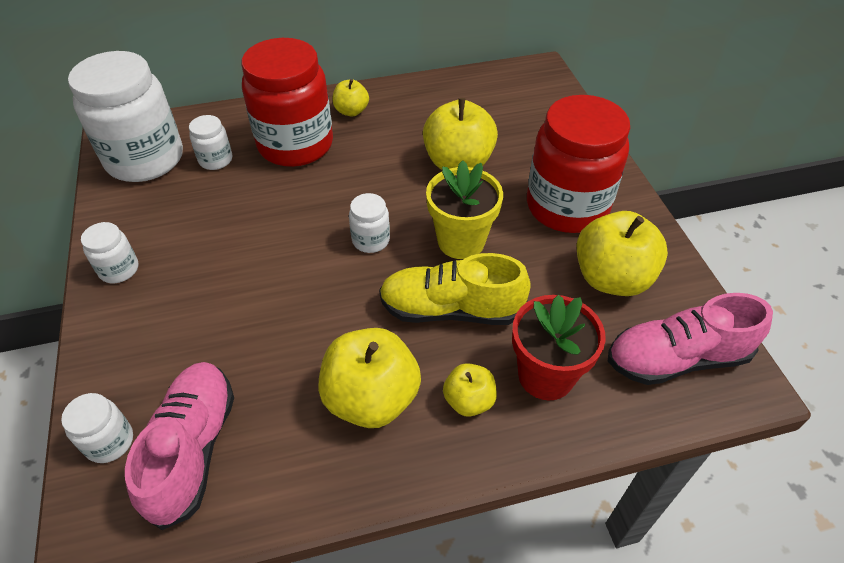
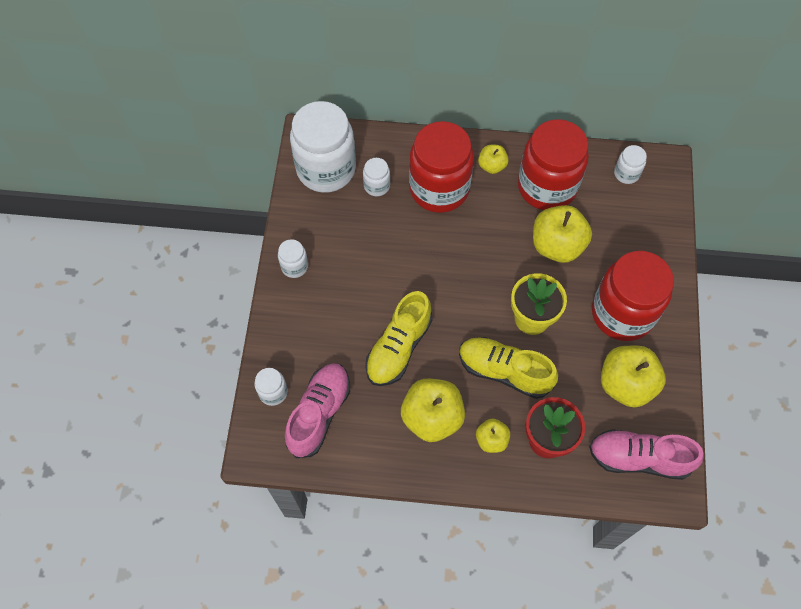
camera: 20 degrees right, 15 degrees up
white jar [349,193,390,253] -> white jar moved to [614,145,647,184]
none -> yellow shoe [365,291,433,386]
none -> red jar [518,119,589,210]

